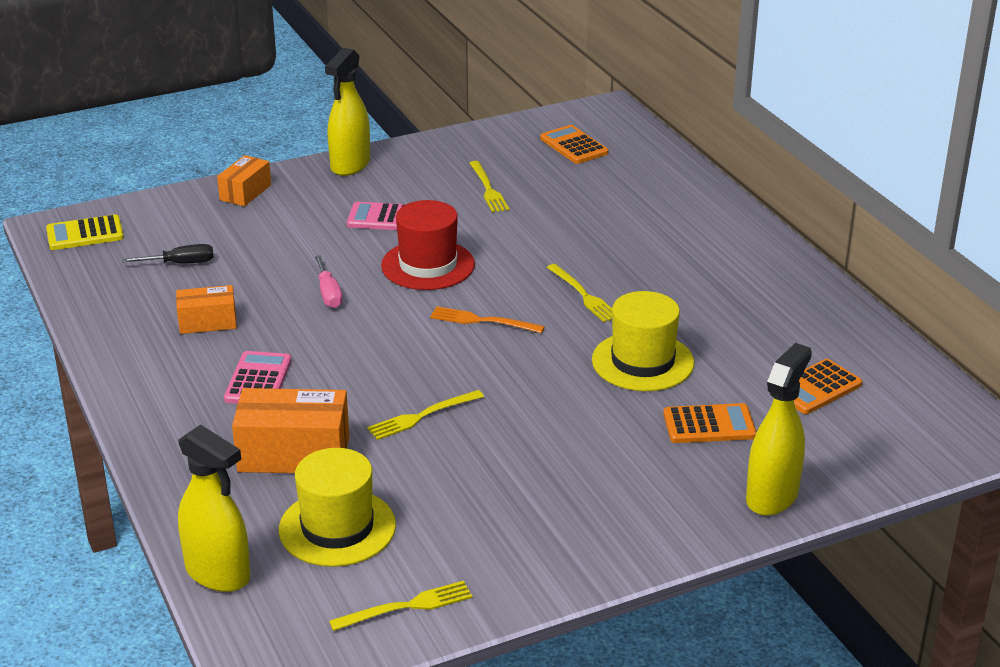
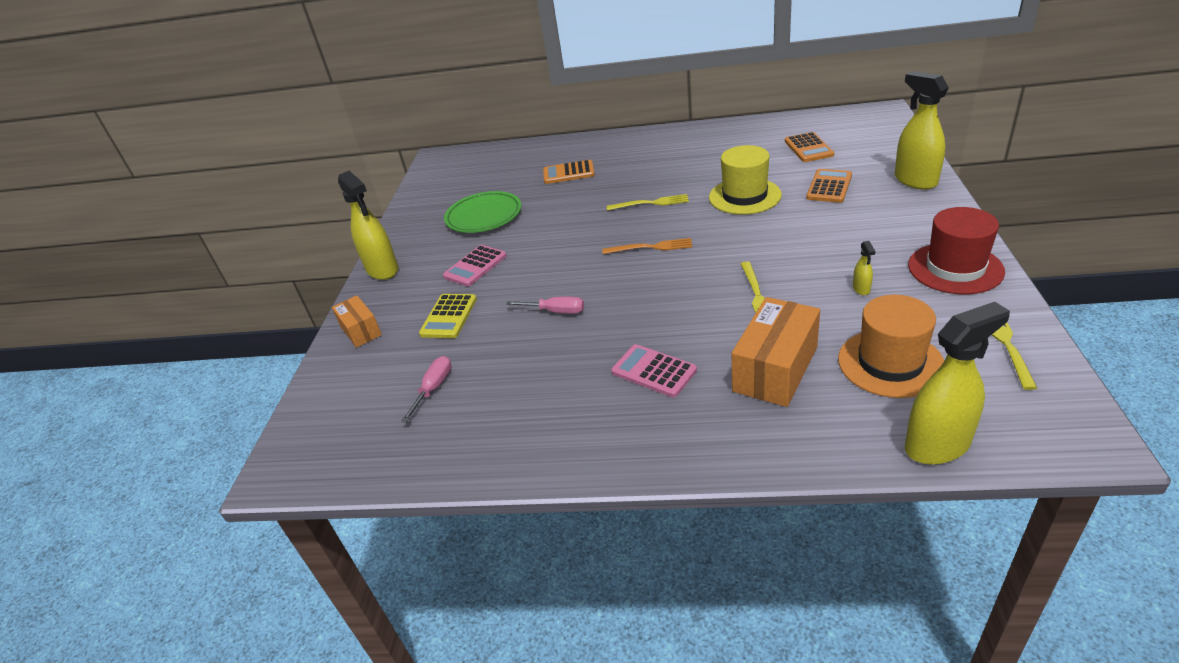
camera: 55 degrees left, 5 degrees up
yellow calculator [46,214,124,250] -> yellow calculator moved to [419,294,477,338]
black screwdriver [122,244,214,264] -> pink screwdriver [401,356,452,423]
orange box [176,285,237,334] -> none
yellow hat [279,448,396,567] -> orange hat [838,295,944,398]
red hat [381,200,475,290] -> red hat moved to [908,207,1005,294]
orange fork [430,306,545,333] -> orange fork turned 135 degrees counterclockwise [602,238,692,254]
yellow fork [469,161,509,213] -> green plate [444,191,522,233]
orange calculator [540,125,608,164] -> orange calculator moved to [543,160,594,184]
none -> yellow spray bottle [853,241,876,295]

